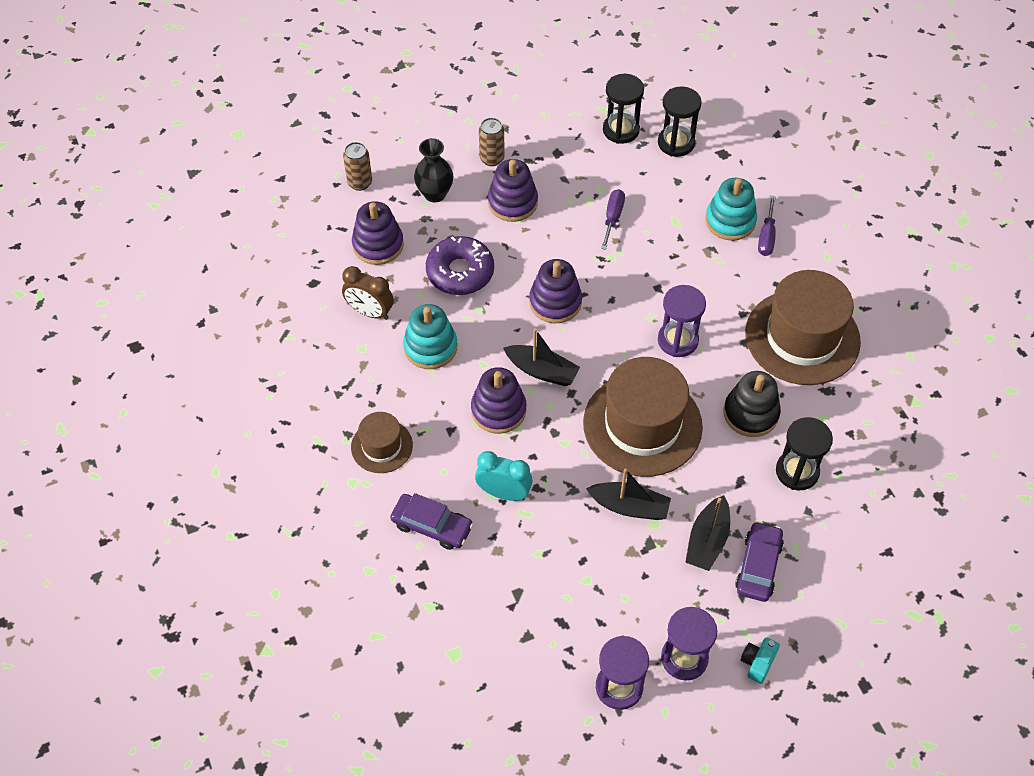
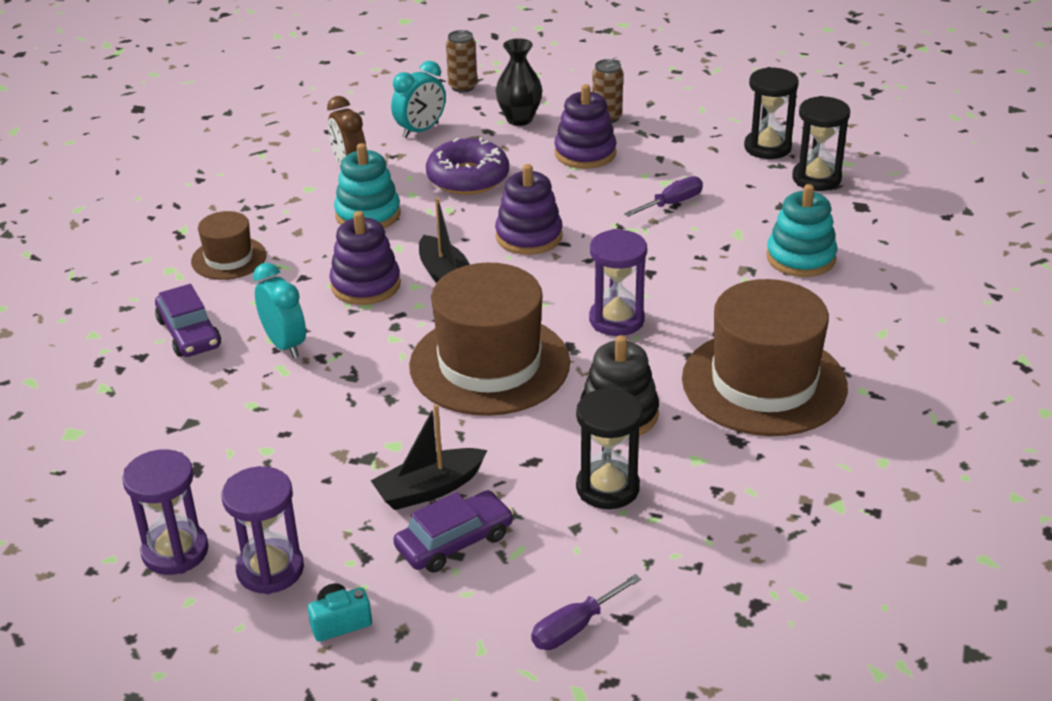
camera: 40 degrees right, 20 degrees down
purple stacking toy [352,201,404,265] -> turquoise clock [391,61,446,138]
black boat [586,468,671,520] -> none
purple screwdriver [758,195,776,256] -> purple screwdriver moved to [531,574,641,650]

